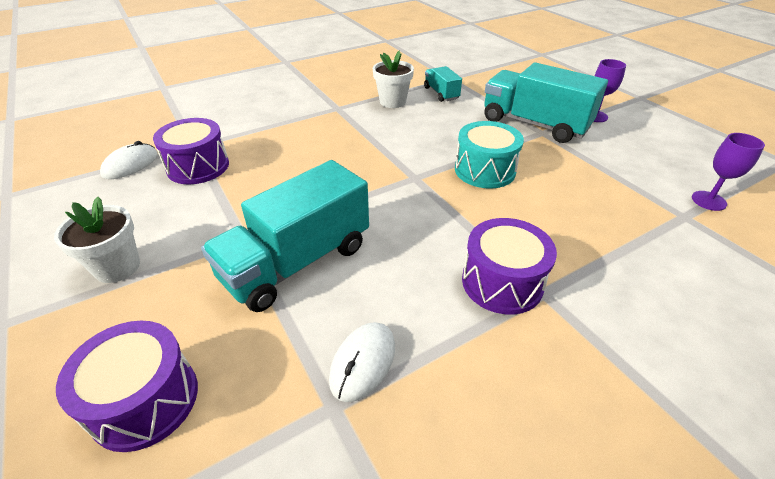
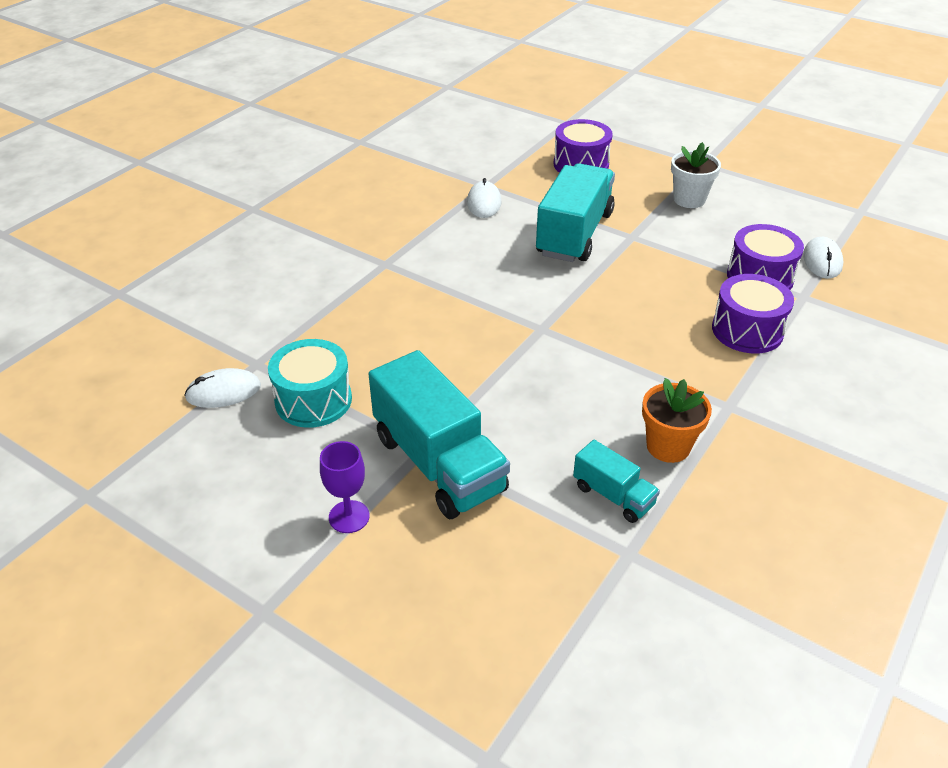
camera: 155 degrees right, 0 degrees up
white flower pot [373,51,414,108] -> orange flower pot [642,378,712,463]
turquoise drum [455,121,524,188] -> turquoise drum moved to [268,339,352,428]
purple drum [462,218,557,315] -> purple drum moved to [712,274,794,354]
turquoise truck [484,63,608,143] -> turquoise truck turned 45 degrees clockwise [369,350,510,519]
purple goblet [692,133,765,211] -> white mouse [184,368,261,408]

